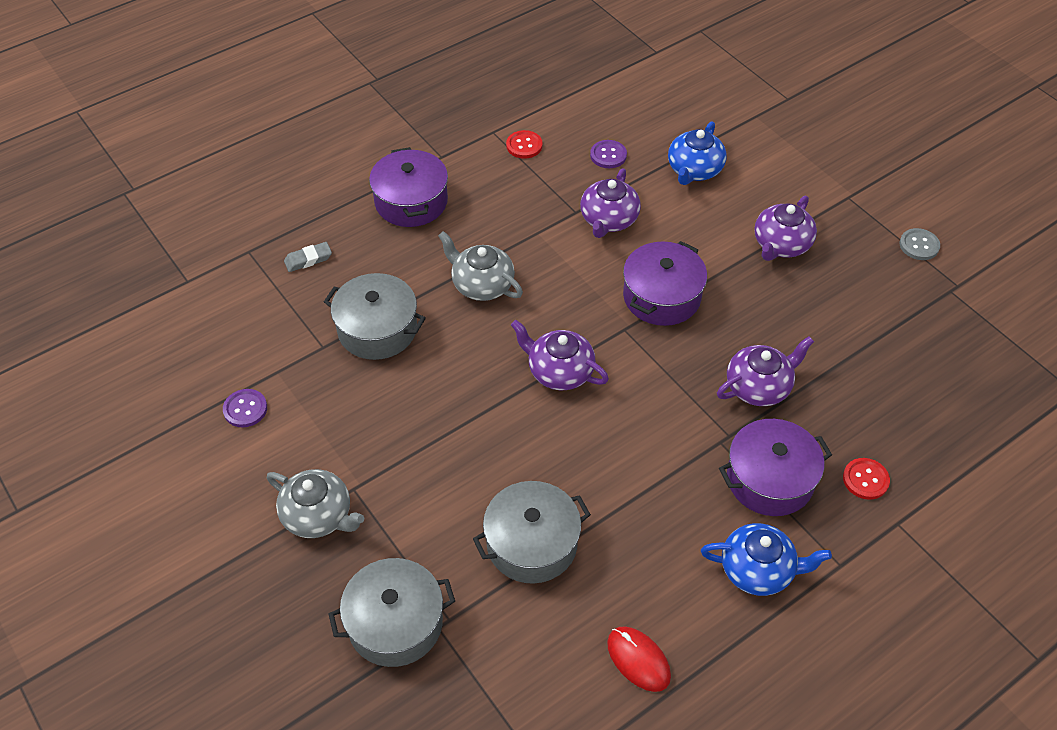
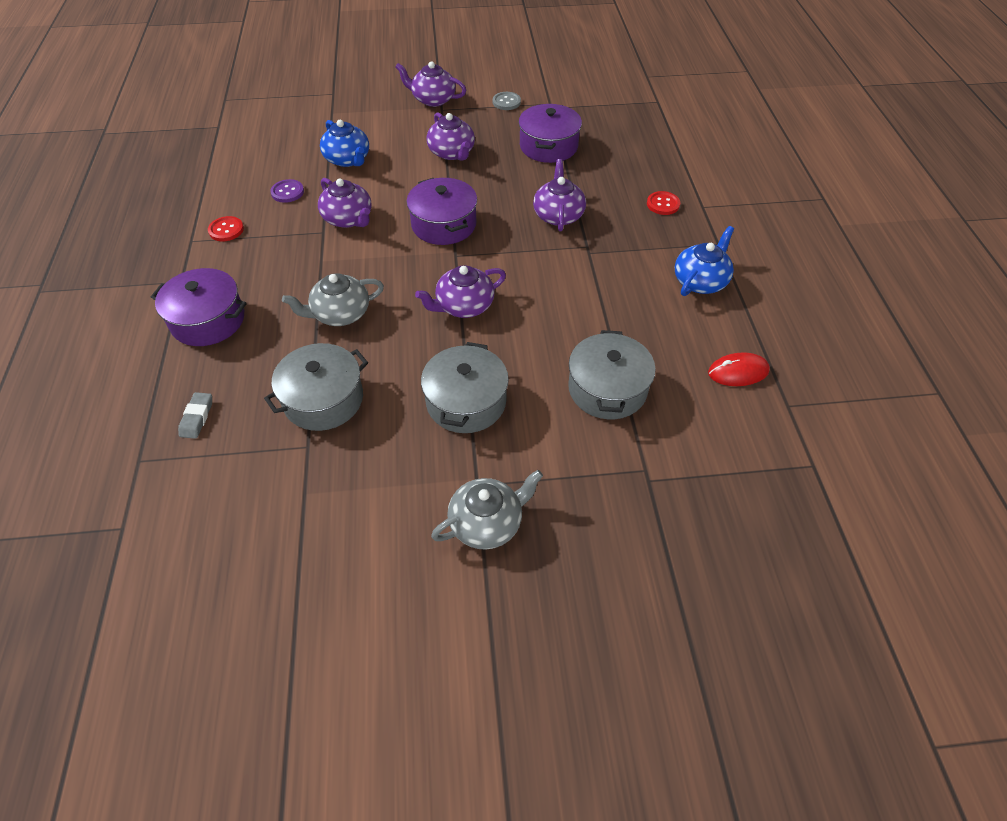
camera: 60 degrees left, 0 degrees up
purple button [223,389,267,428] -> none
grey pot [329,558,455,667] -> grey pot moved to [421,342,509,433]
purple pot [719,419,832,516] -> purple pot moved to [519,104,582,163]
none -> purple teapot [395,61,466,107]

